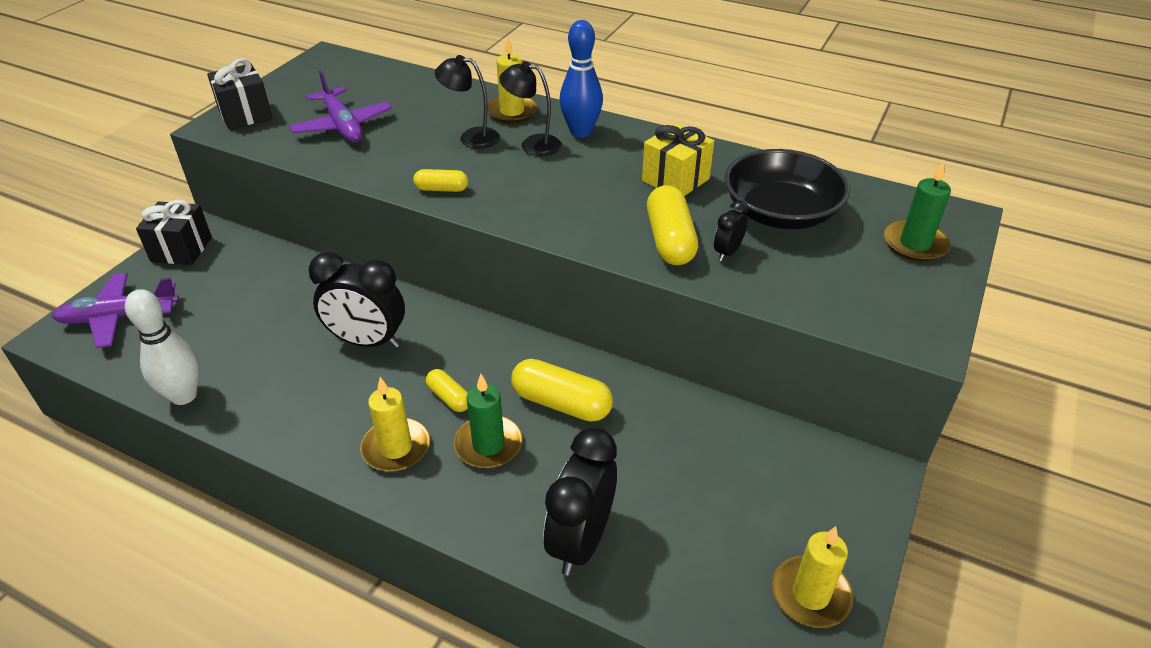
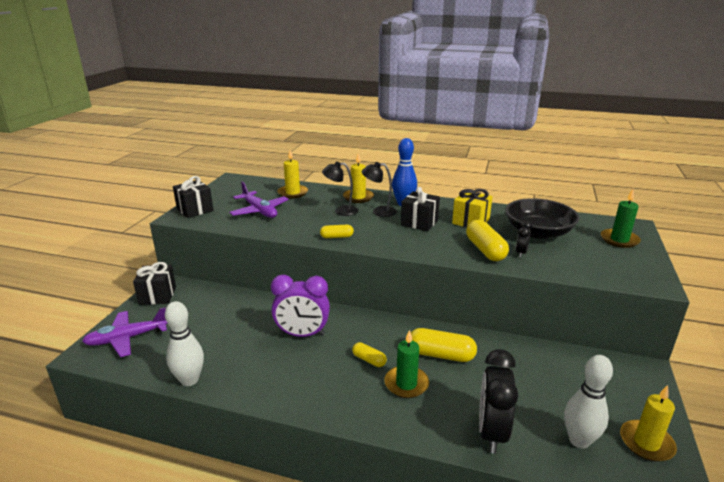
camera: 10 degrees left, 15 degrees down
black clock [309,252,405,348] -> purple clock [271,275,330,337]
yellow candle [360,377,430,472] -> yellow candle moved to [277,150,308,198]
none -> black gift [401,187,440,231]
none -> white bowling pin [564,355,613,449]

